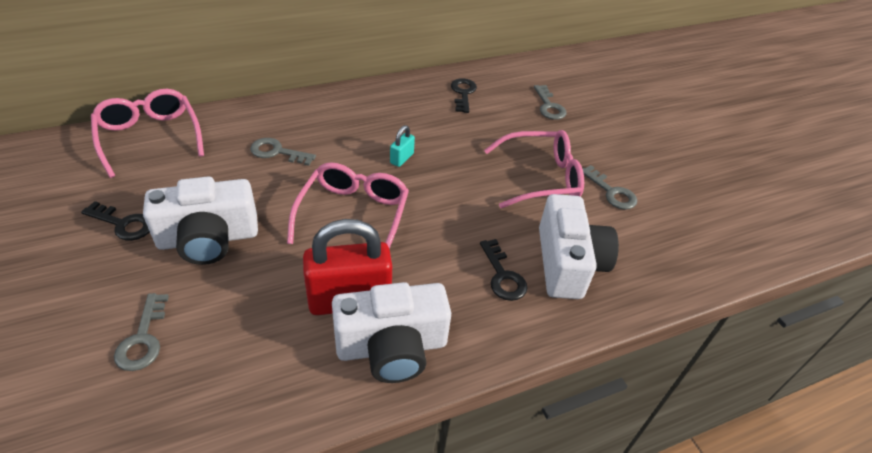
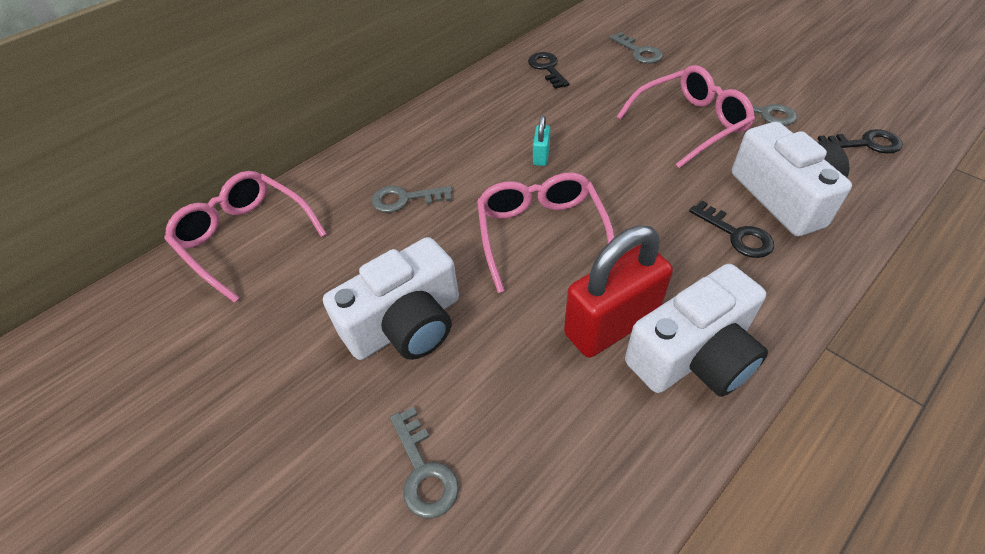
camera: 15 degrees left, 5 degrees up
black key [81,201,150,241] -> black key moved to [817,129,903,154]

